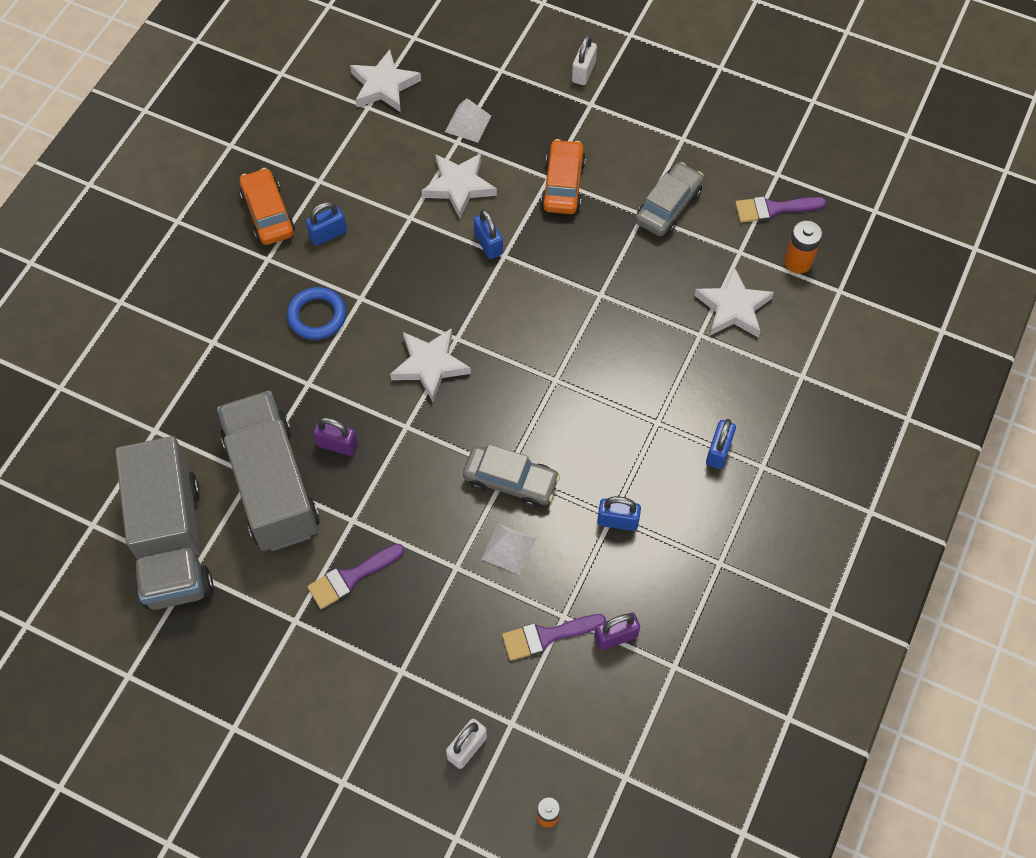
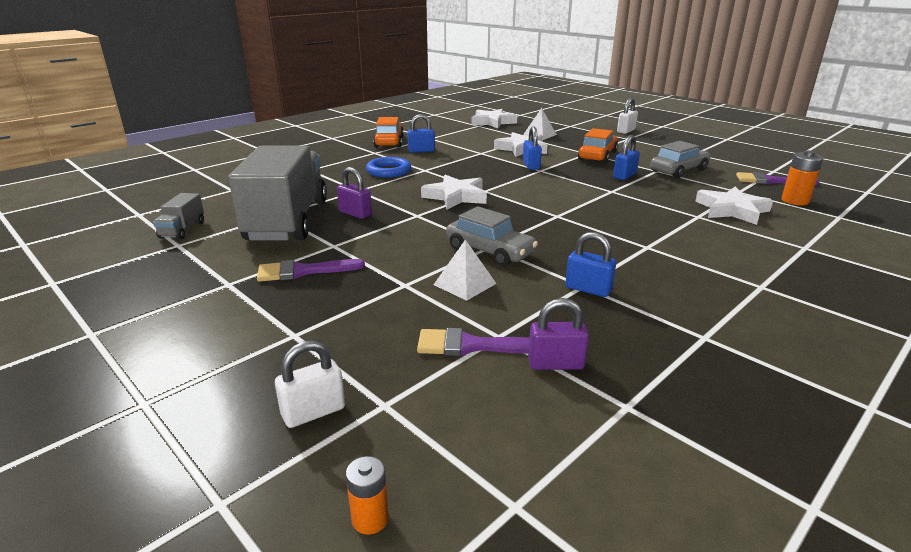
camera: 20 degrees right, 35 degrees down
grey truck [115,436,213,610] -> grey truck [153,193,204,240], size x0.40
blue padlock [706,419,736,469] -> blue padlock moved to [613,135,640,180]

